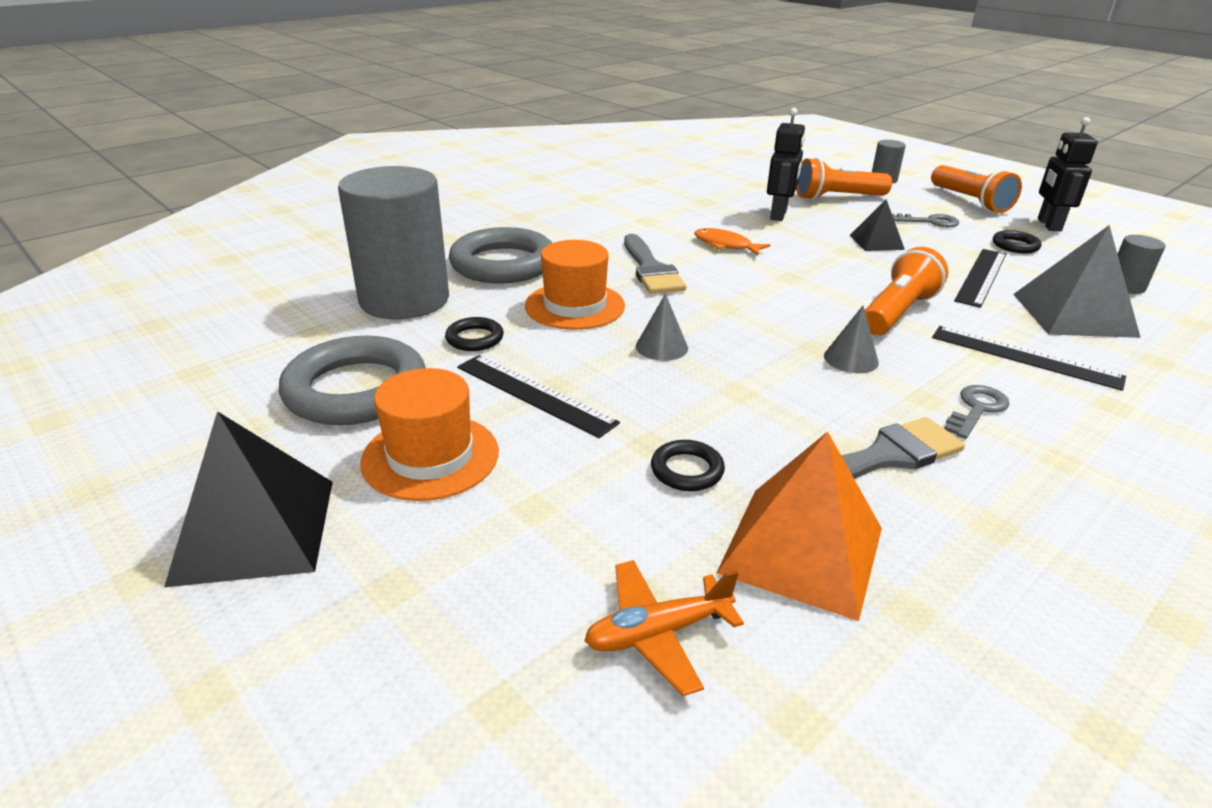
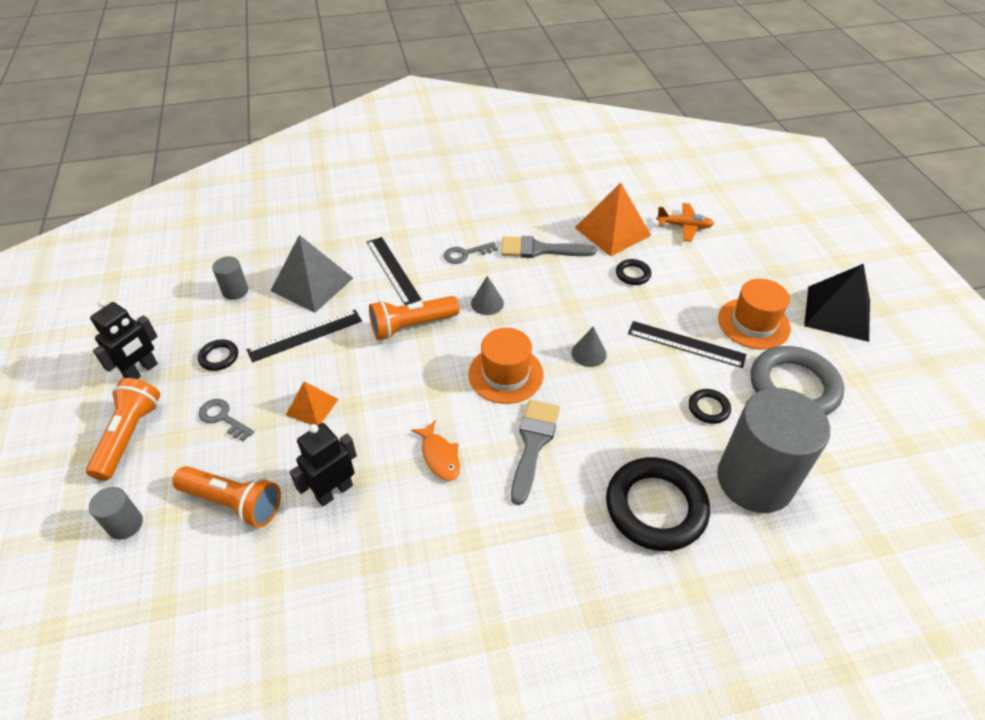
camera: 150 degrees left, 15 degrees up
grey ring [449,227,552,284] -> black ring [606,457,710,551]
black ruler [457,355,620,438] -> black ruler turned 45 degrees counterclockwise [628,321,747,368]
orange hat [525,240,625,330] -> orange hat moved to [468,328,543,404]
black pyramid [850,199,905,251] -> orange pyramid [286,381,338,426]

